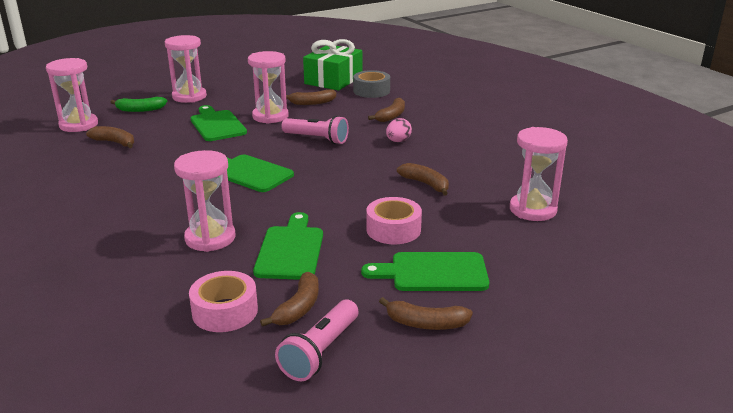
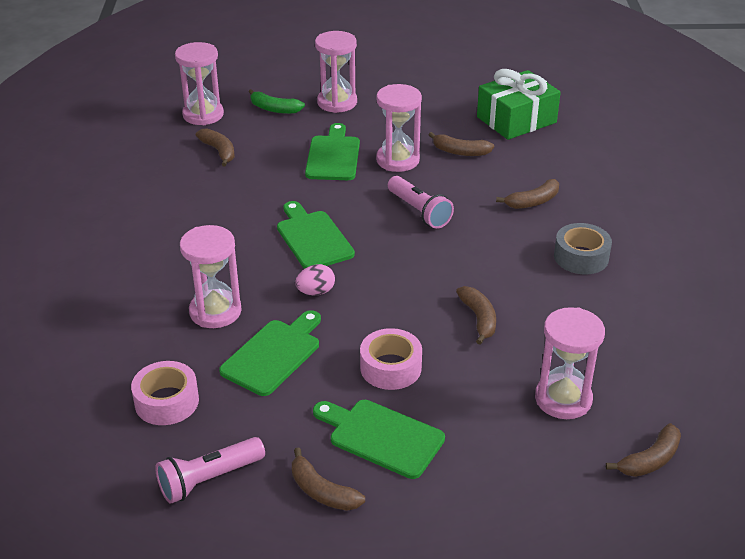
camera: 30 degrees right, 10 degrees up
brown banana [260,272,319,327] -> brown banana moved to [606,423,681,477]
grey tape [353,70,390,98] -> grey tape moved to [554,223,612,274]
pink egg [386,118,412,142] -> pink egg moved to [295,264,335,295]

